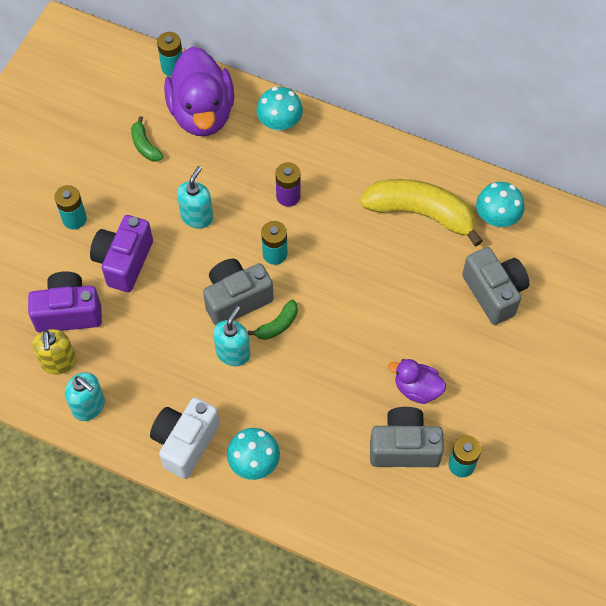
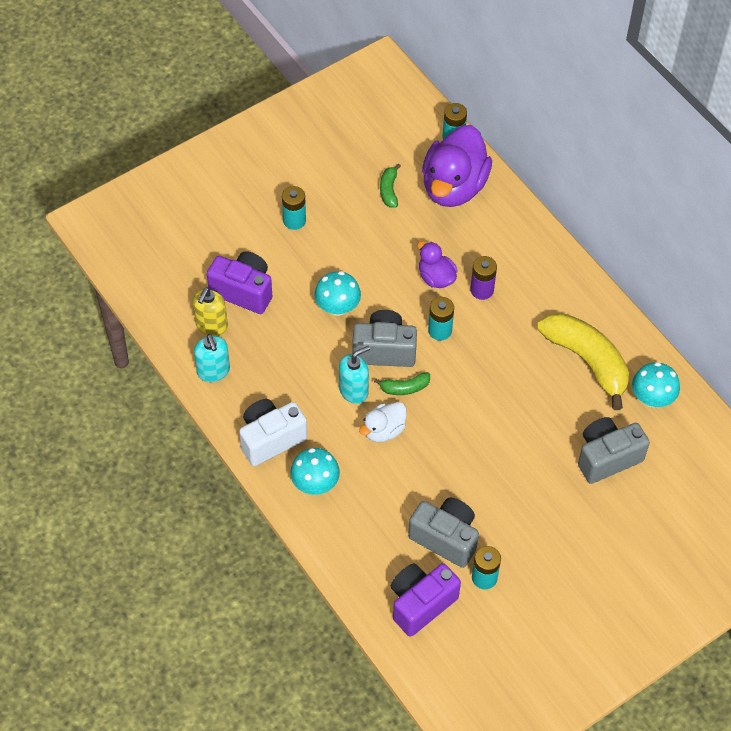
camera: 30 degrees right, 5 degrees down
purple camera [90,215,153,292] -> purple camera moved to [391,563,461,637]
turquoise soap dispenser [177,166,213,229] -> none
turquoise mushroom [256,87,303,132] -> turquoise mushroom moved to [314,271,361,316]
purple duck [388,359,446,404] -> purple duck moved to [417,241,458,288]
grey camera [462,247,529,325] -> grey camera turned 120 degrees counterclockwise [578,417,650,484]
none -> white duck [359,402,407,442]

